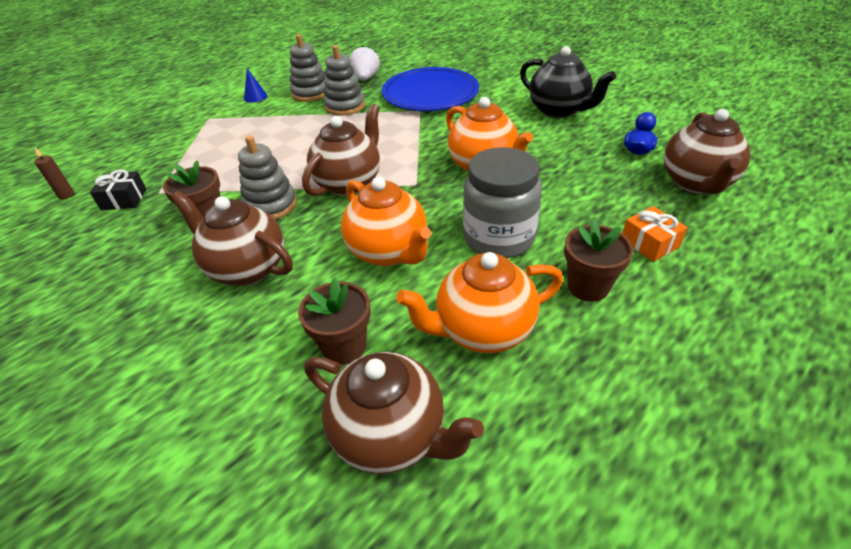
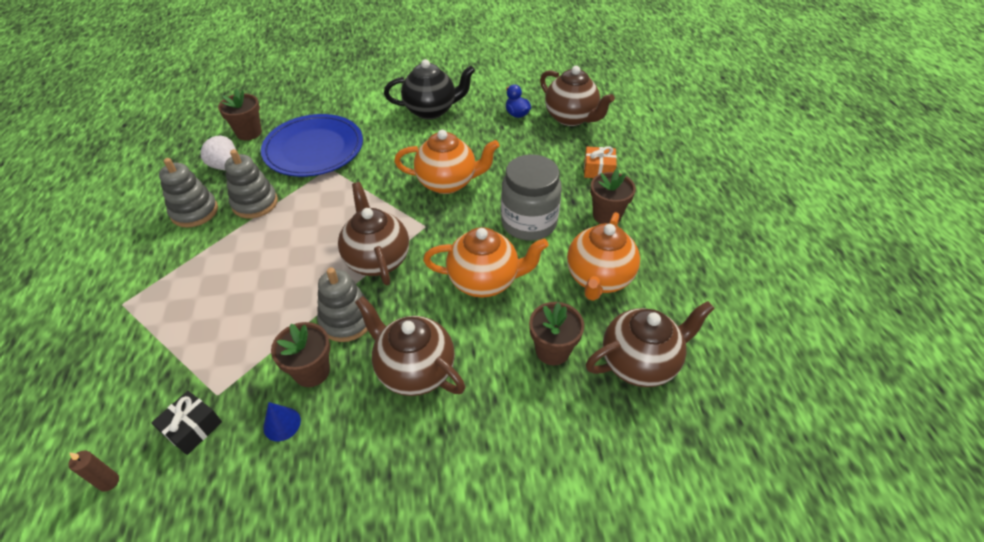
camera: 55 degrees left, 5 degrees up
brown teapot [171,191,293,286] -> brown teapot turned 60 degrees clockwise [355,296,465,396]
blue cone [244,69,267,102] -> blue cone moved to [263,402,301,441]
none -> brown flower pot [218,89,262,140]

